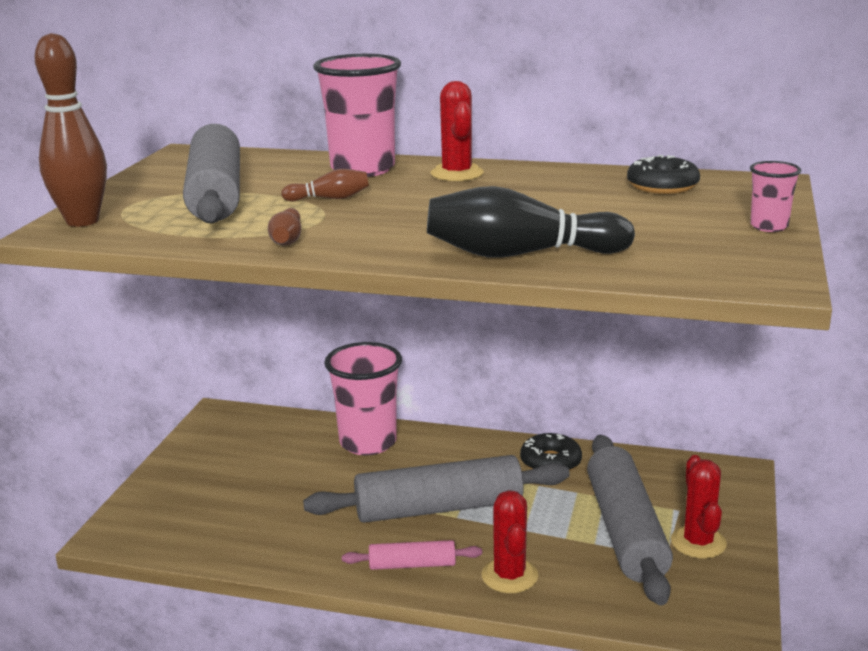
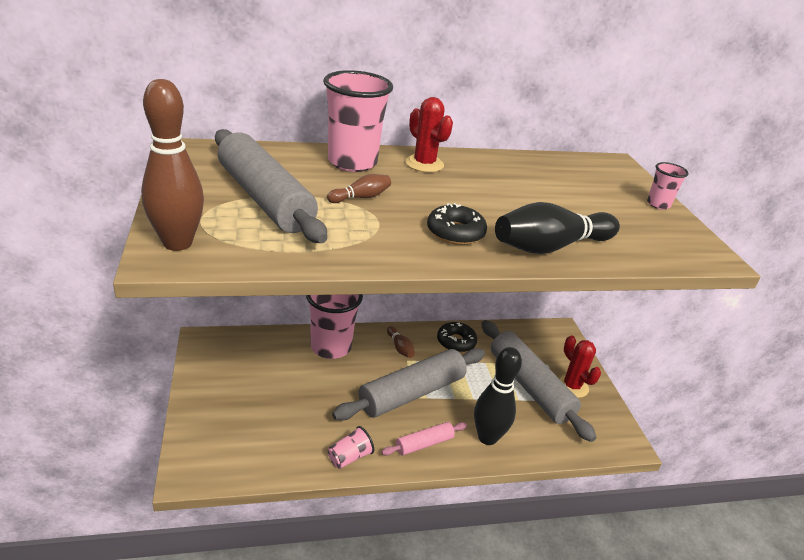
camera: 30 degrees left, 10 degrees up
brown bowling pin [268,208,301,245] -> brown bowling pin moved to [387,326,415,358]
red cactus [482,490,538,593] -> black bowling pin [474,347,522,445]
black donut [627,155,700,194] -> black donut moved to [427,203,487,245]
none -> pink cup [328,426,374,469]

